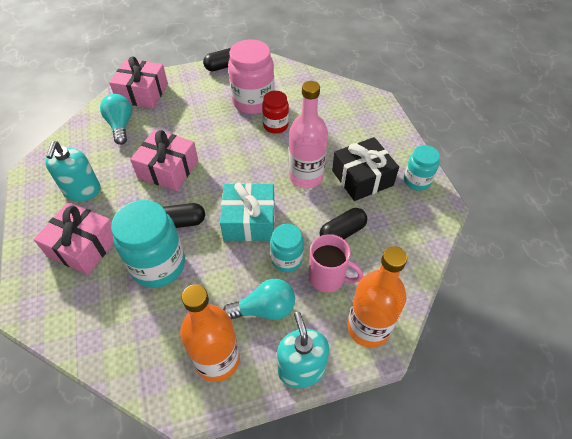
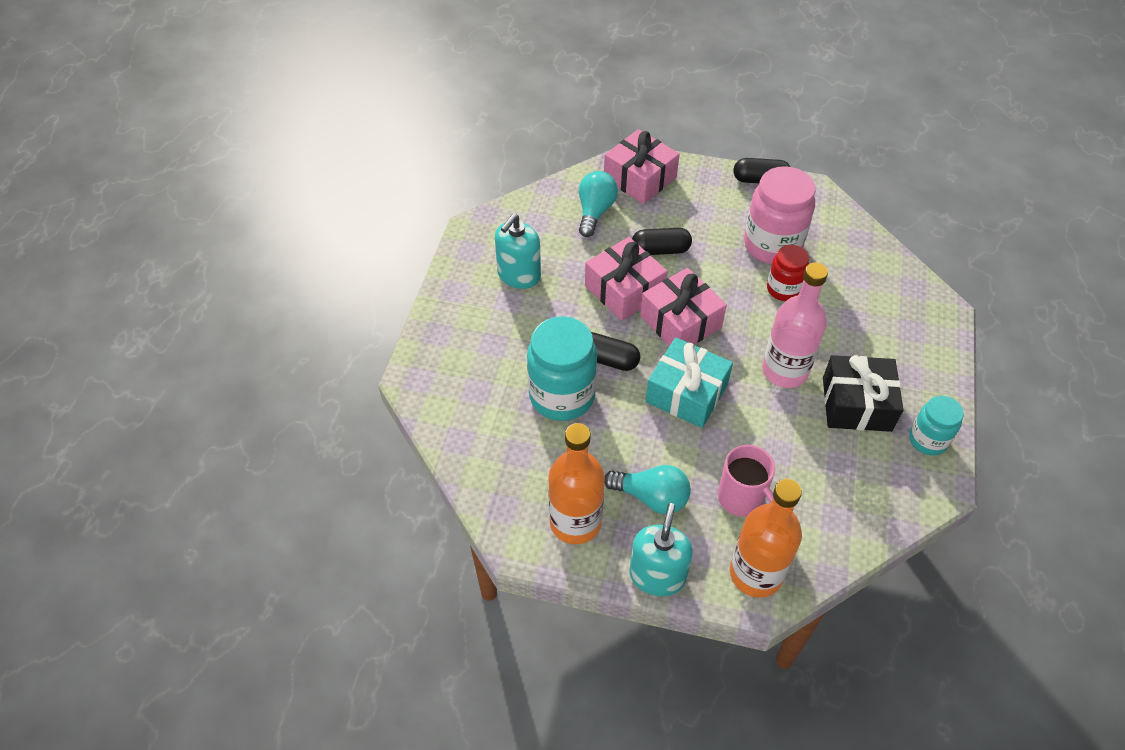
camera: 30 degrees right, 0 degrees up
pink gift [33,202,114,275] -> pink gift moved to [640,268,727,346]
turquoise jar [270,224,304,272] -> none
black capsule [320,208,367,239] -> black capsule moved to [632,228,692,255]

